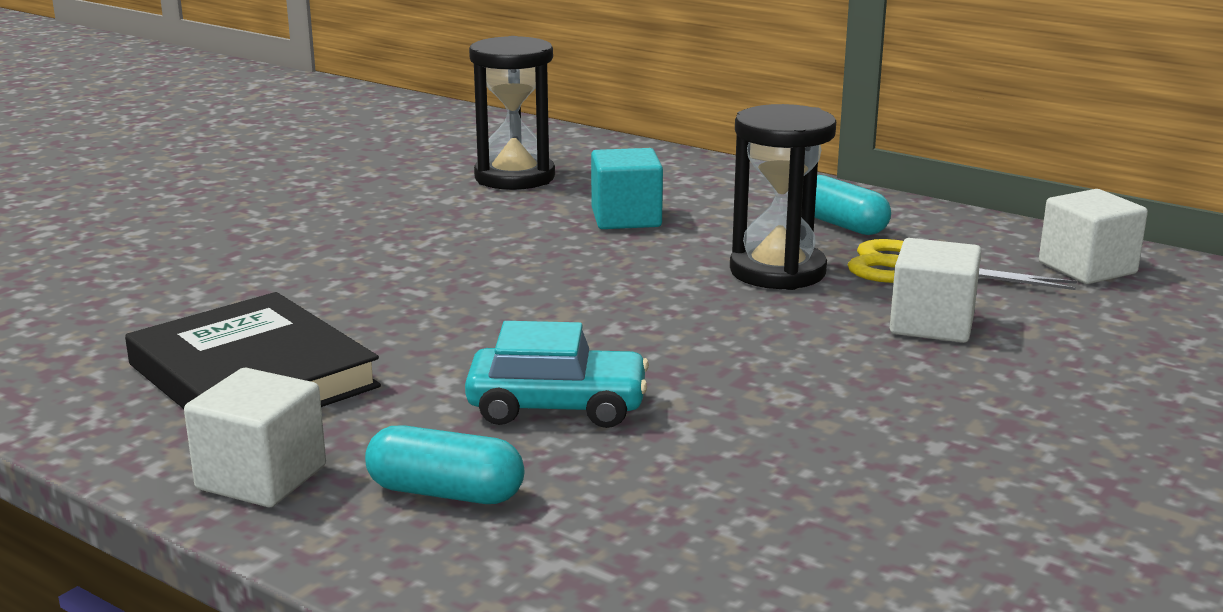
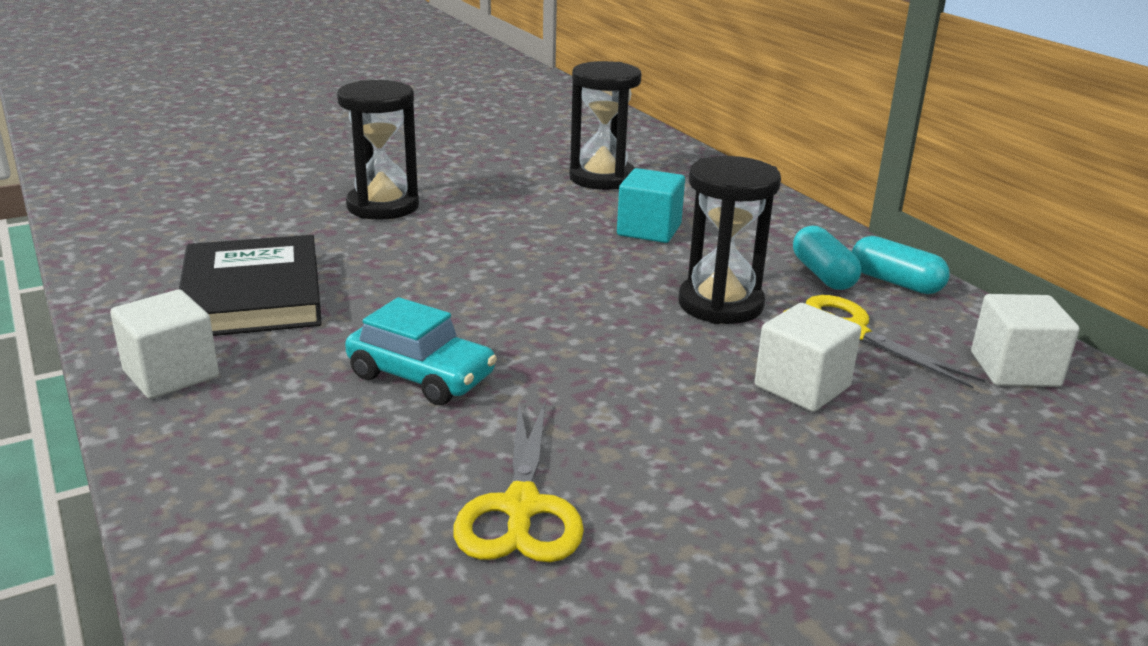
camera: 25 degrees right, 5 degrees up
turquoise capsule [365,425,524,504] -> turquoise capsule moved to [852,236,950,294]
none -> black hourglass [337,80,419,220]
none -> yellow scissors [453,400,584,562]

